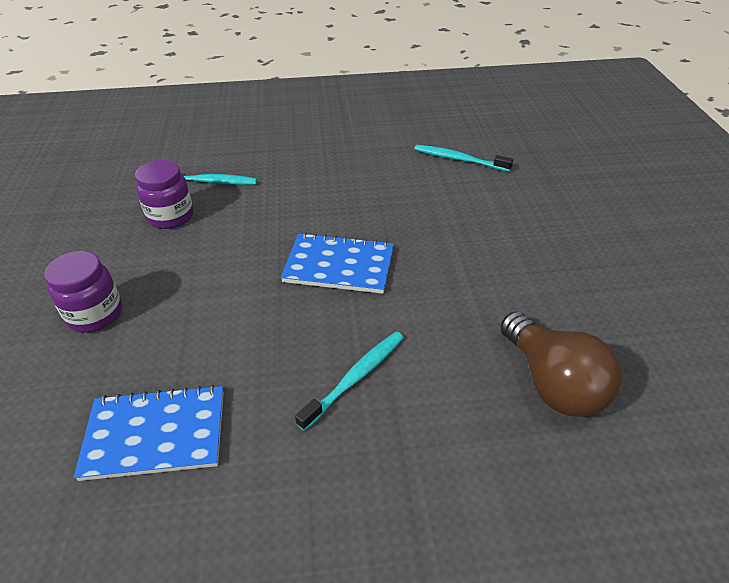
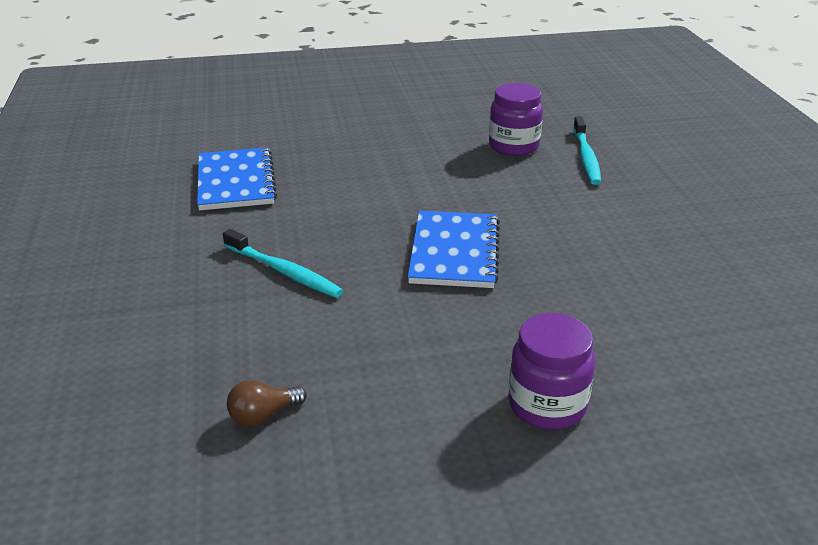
camera: 85 degrees right, 10 degrees down
purple jar [45,251,122,332] -> purple jar moved to [508,313,595,430]
turquoise toothbrush [414,145,513,172] -> none
brown light bulb [501,311,622,417] -> brown light bulb [227,380,307,426], size x0.45

